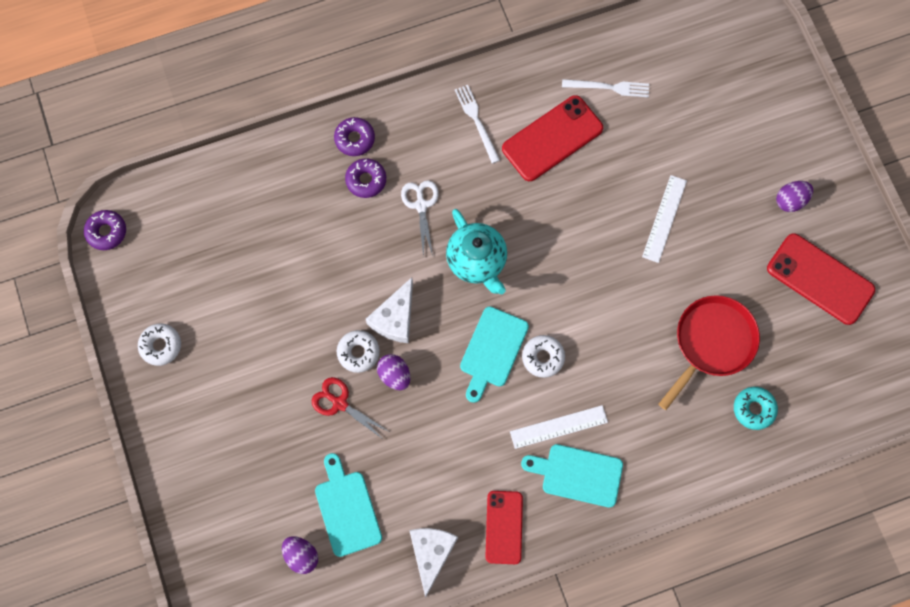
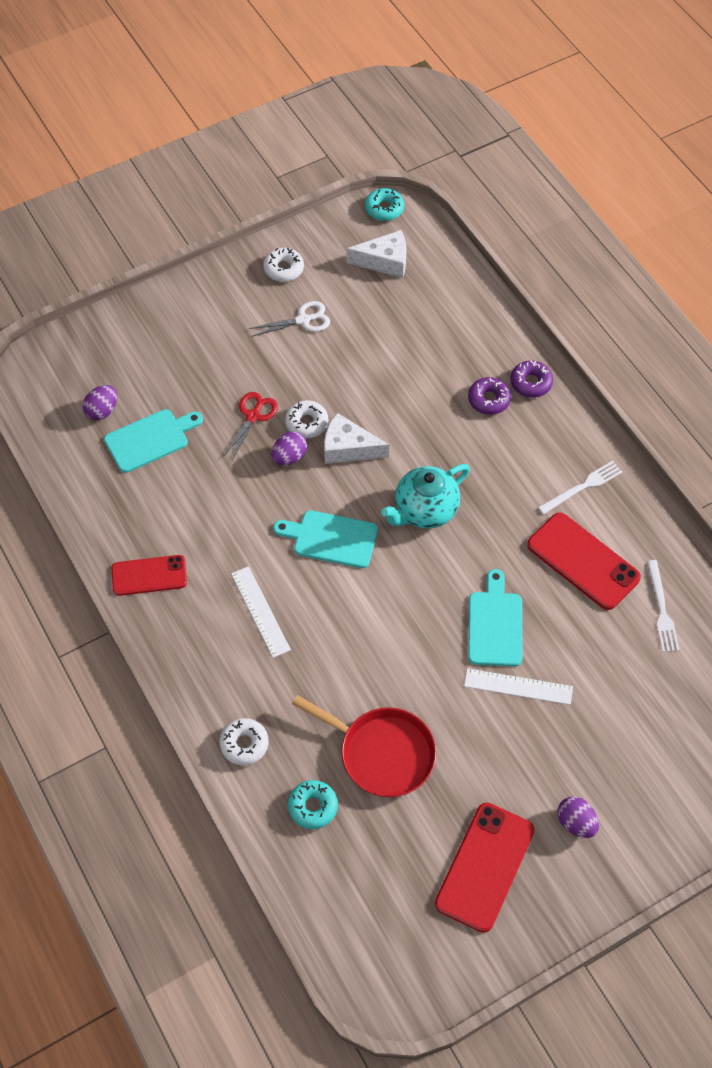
camera: 80 degrees right, 15 degrees down
purple donut [84,210,126,250] -> turquoise donut [365,188,404,221]
white scissors [401,180,438,257] -> white scissors moved to [249,301,330,337]
white cheese [409,528,458,597] -> white cheese moved to [346,230,406,278]
turquoise cutting board [521,444,623,507] -> turquoise cutting board moved to [468,569,522,667]
white donut [522,335,565,378] -> white donut moved to [220,718,269,765]

